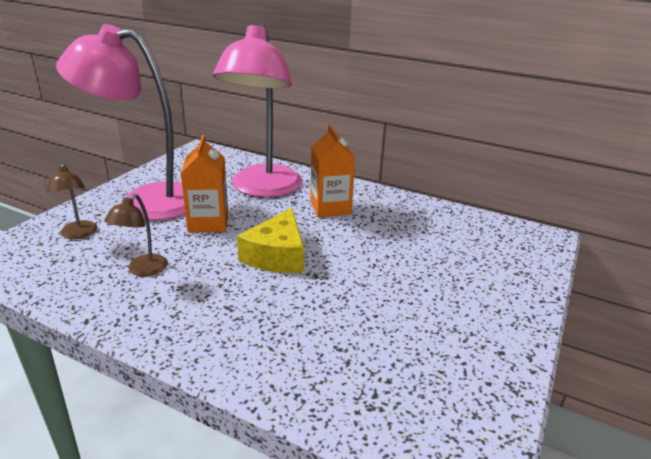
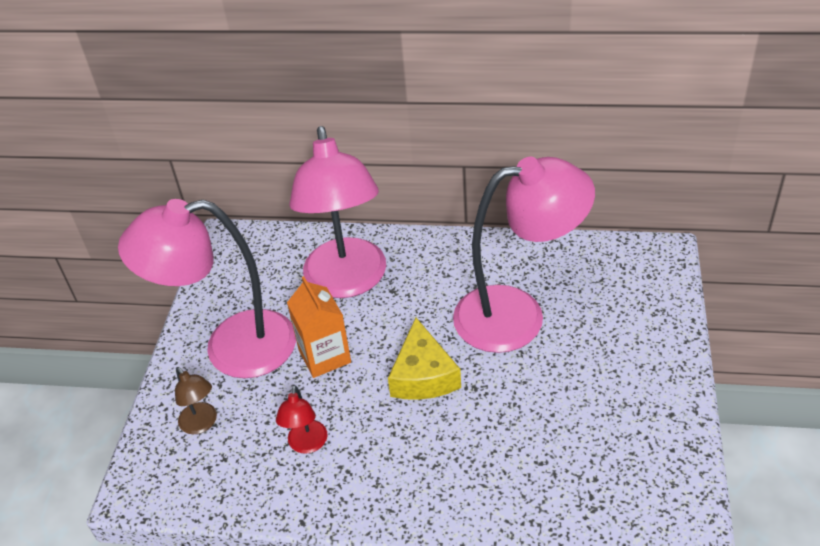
camera: 15 degrees left, 15 degrees up
brown lamp [104,194,168,276] -> red lamp [276,385,328,454]
orange carton [310,125,356,217] -> none
none -> pink lamp [453,157,595,353]

